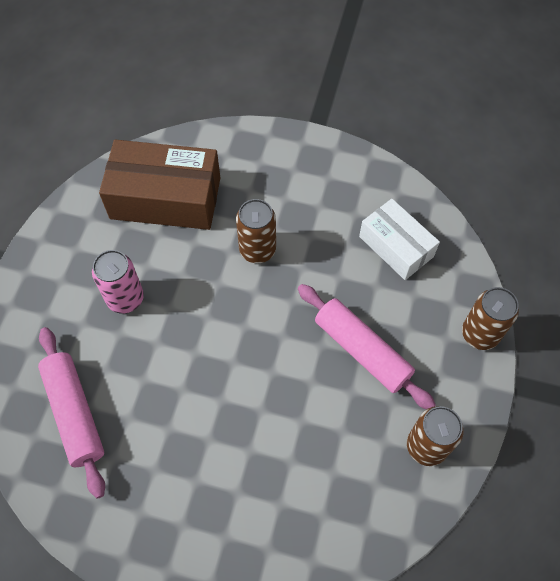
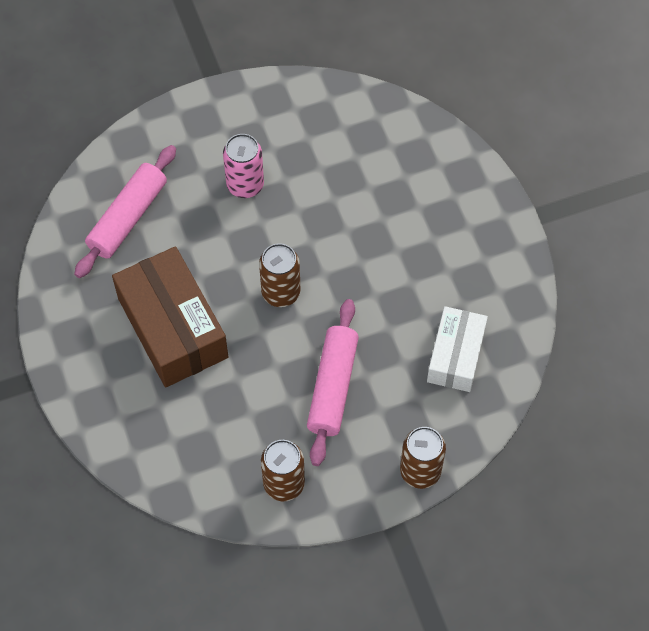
camera: 55 degrees right, 0 degrees up
brown box [99,140,220,230] -> brown box moved to [112,246,228,387]
brown can [236,199,276,263] -> brown can moved to [259,243,301,307]

